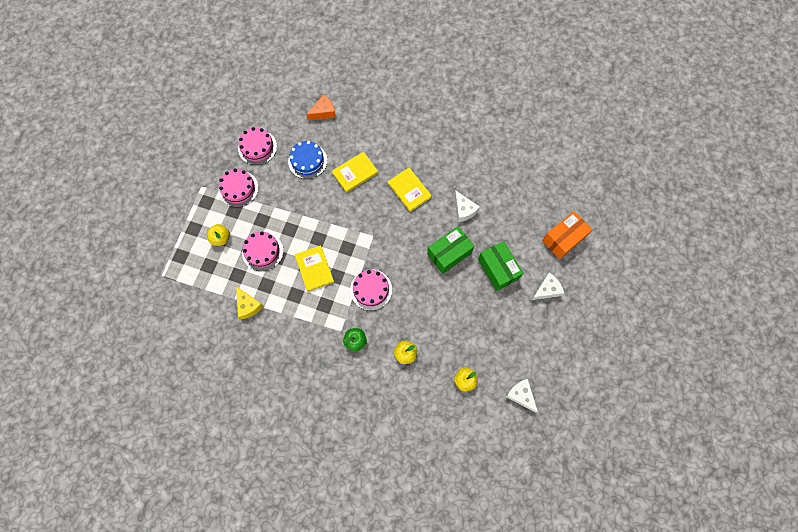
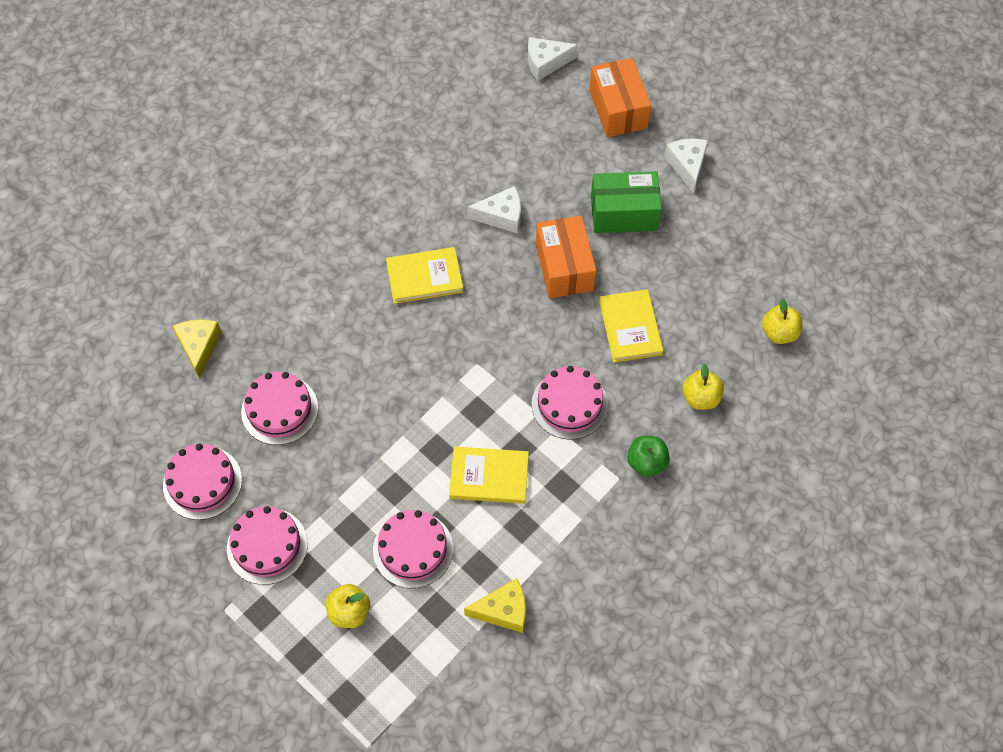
camera: 65 degrees left, 10 degrees down
blue cake [288,141,327,179] -> pink cake [241,371,318,445]
orange cheese [306,94,336,121] -> yellow cheese [173,320,222,379]
yellow book [332,152,378,193] -> yellow book moved to [599,289,663,363]
green box [427,226,474,274] -> orange box [536,216,596,298]
white cheese [505,379,538,412] -> white cheese moved to [528,37,578,81]

